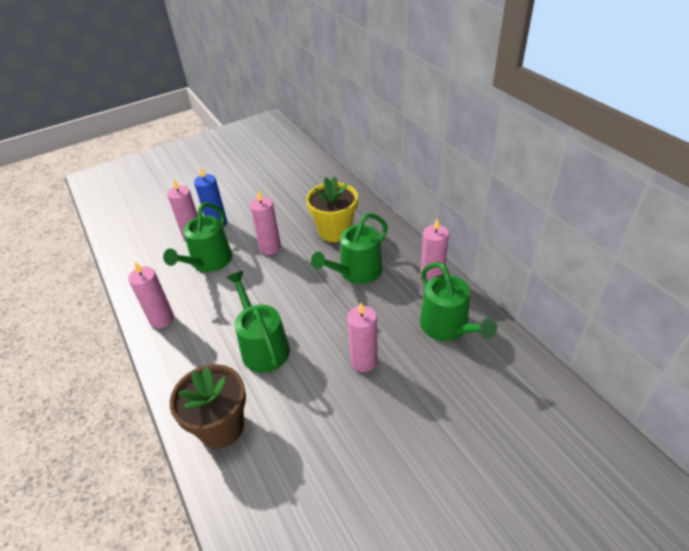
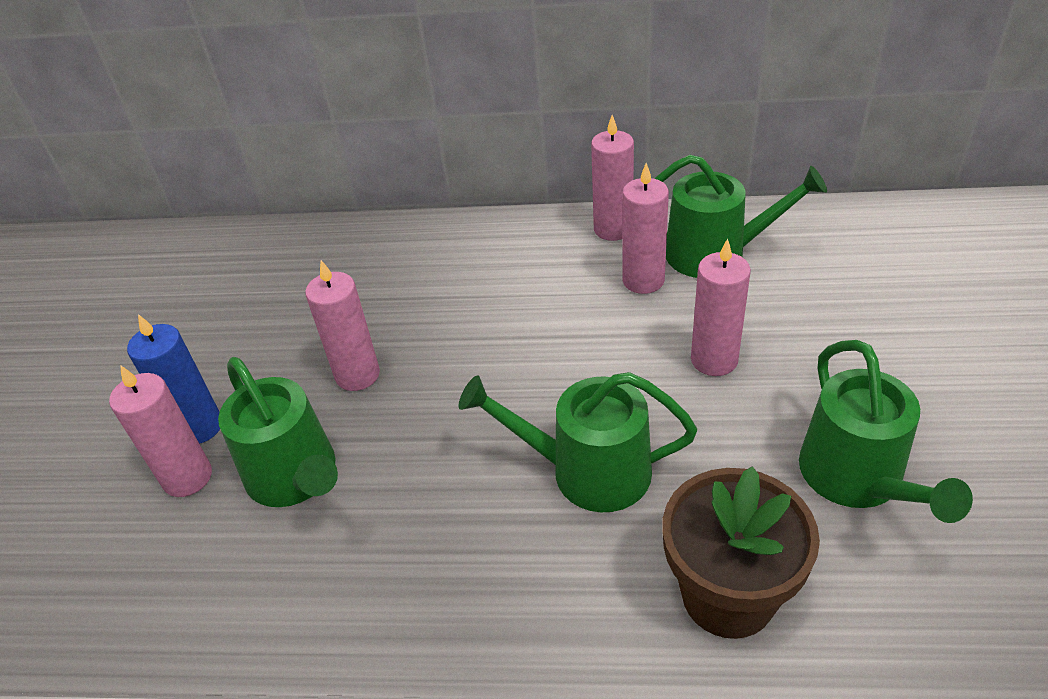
camera: 55 degrees left, 0 degrees up
pink candle [128,262,174,328] -> pink candle moved to [622,163,669,294]
yellow flower pot [306,176,358,242] -> none
green watering can [311,213,388,284] -> green watering can moved to [799,340,973,523]

